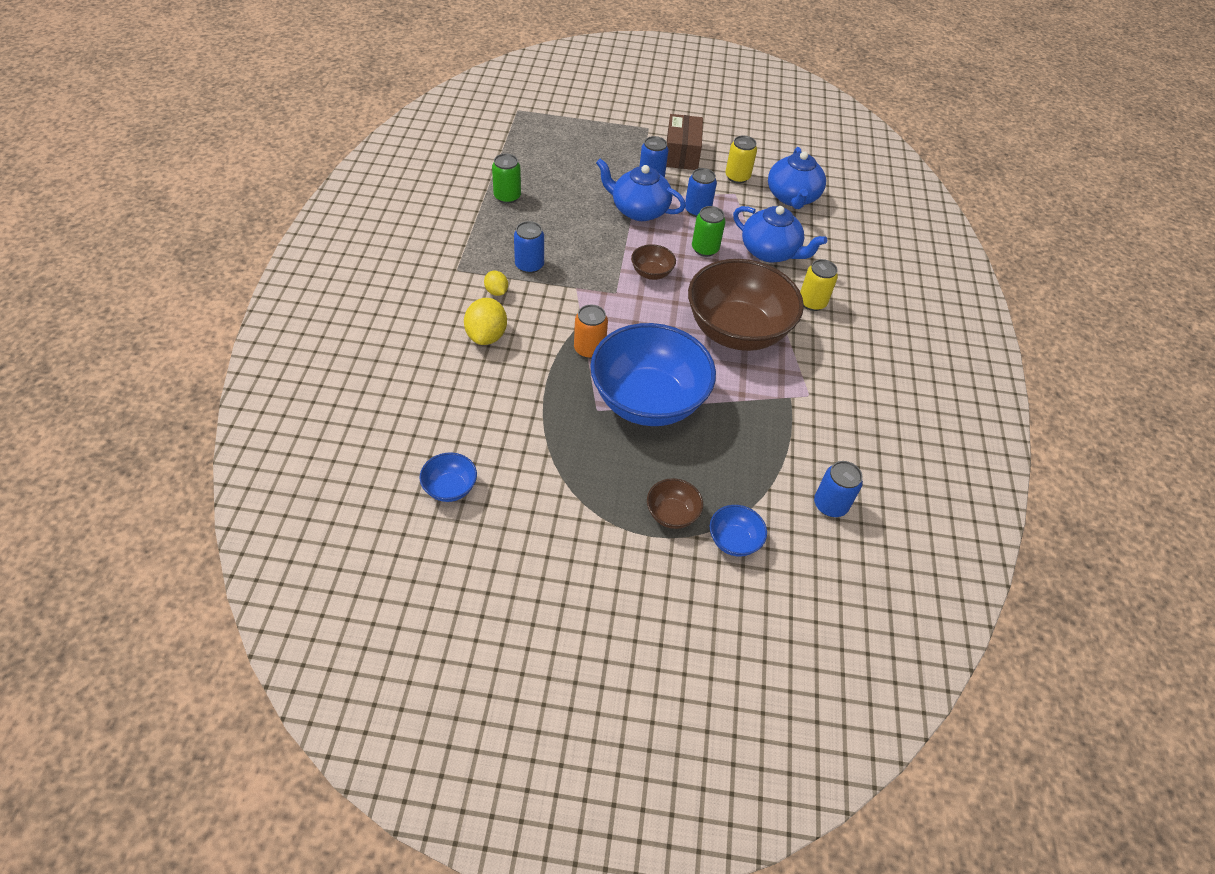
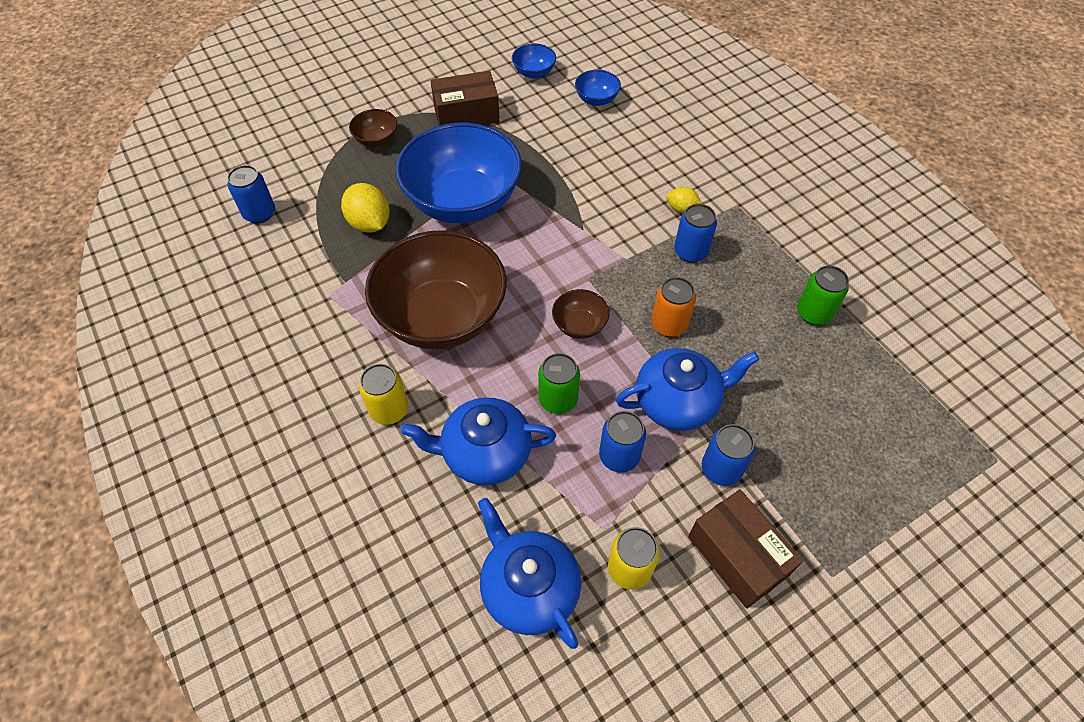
camera: 145 degrees right, 5 degrees up
yellow lemon [464,298,507,345] -> yellow lemon moved to [341,183,390,233]
orange can [574,304,608,359] -> orange can moved to [652,277,696,337]
blue bowl [710,505,767,557] -> blue bowl moved to [575,70,621,106]
none -> brown box [430,71,500,126]

